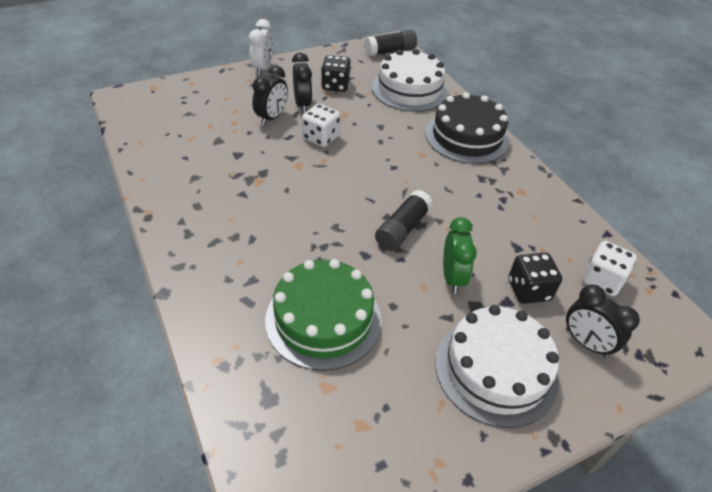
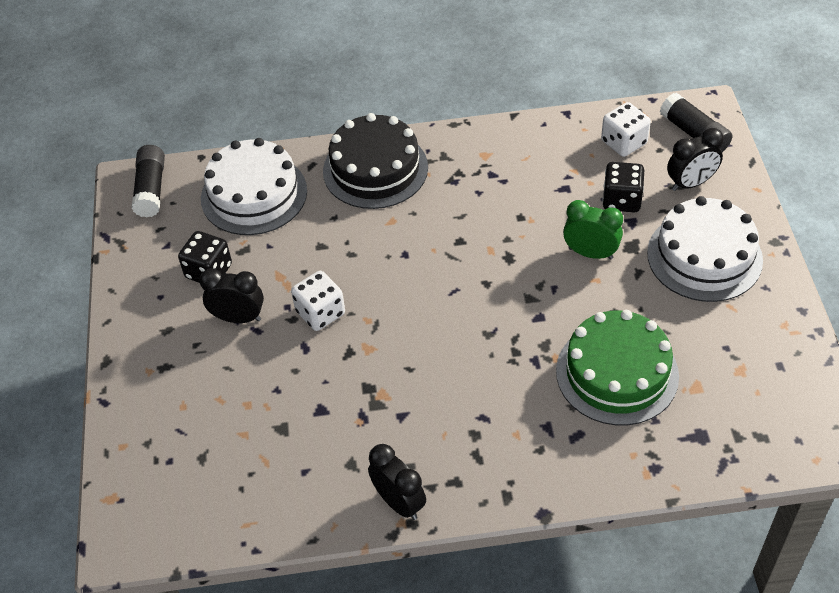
camera: 65 degrees left, 5 degrees up
white clock [249,19,273,75] -> none
black clock [252,66,288,125] -> black clock moved to [368,444,426,520]
black glue stick [375,190,433,251] -> black glue stick moved to [660,93,733,152]

